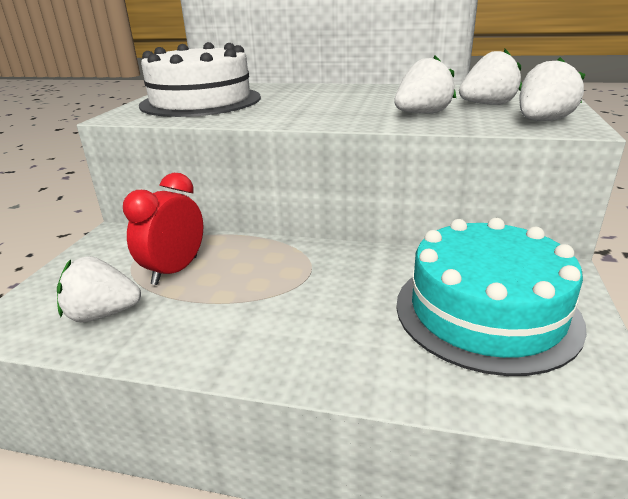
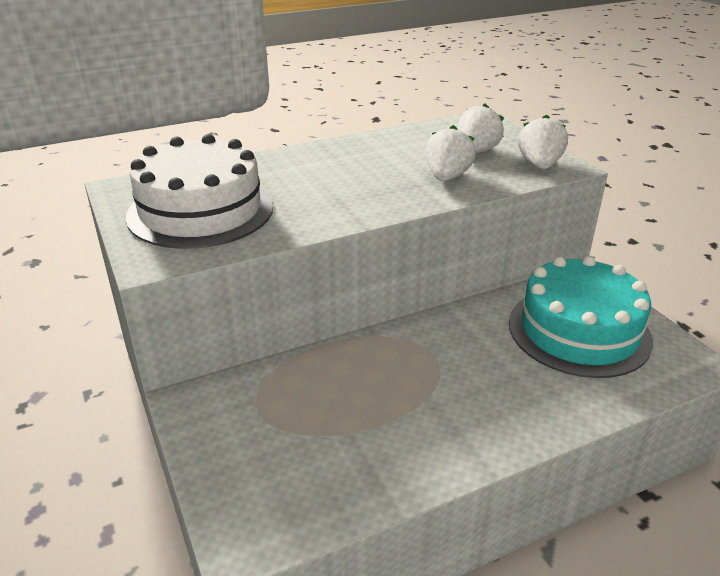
camera: 40 degrees left, 5 degrees up
white strawberry [57,256,141,322] -> none
red clock [123,173,203,285] -> none

